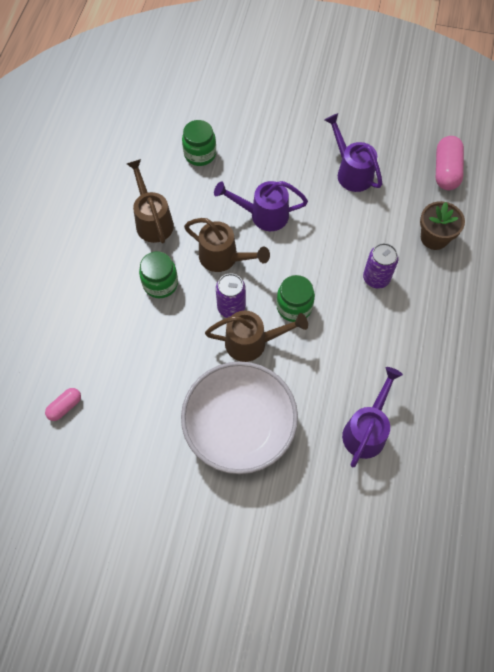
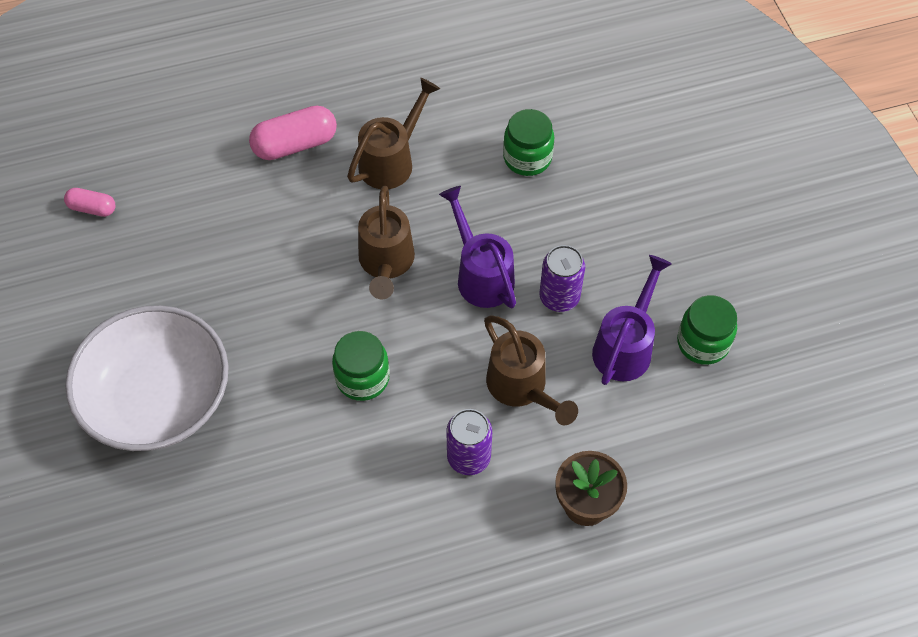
camera: 60 degrees right, 5 degrees down
green jar [139,252,178,298] -> green jar moved to [677,295,737,365]
brown watering can [205,311,308,362] -> brown watering can moved to [484,315,578,425]
purple can [216,273,246,318] -> purple can moved to [539,245,585,312]
purple watering can [342,367,403,467] -> none
pink capsule [436,136,464,190] -> pink capsule moved to [249,106,337,160]

